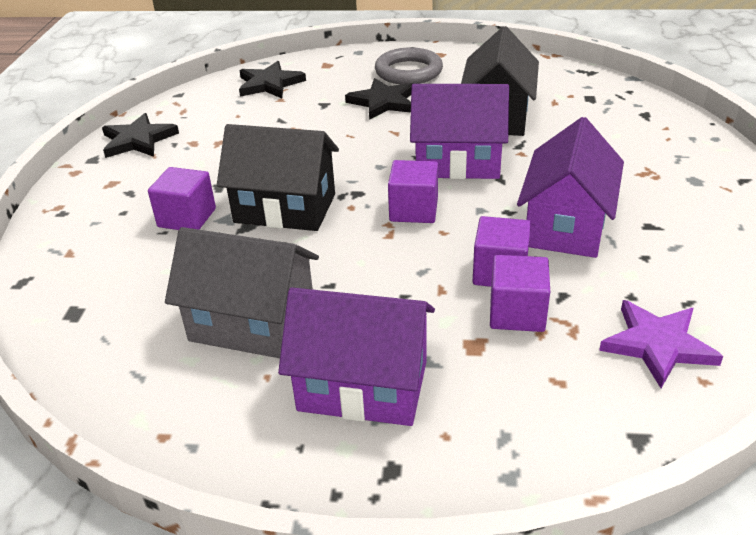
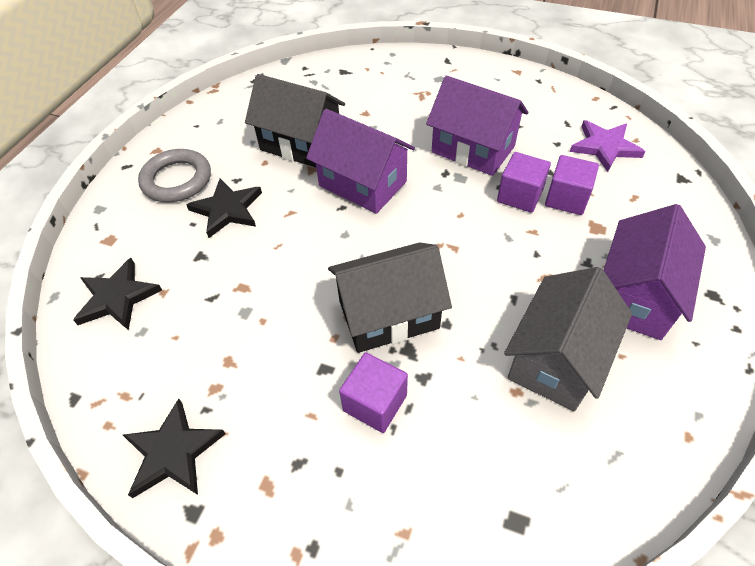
camera: 75 degrees left, 15 degrees up
black house [217,124,339,231] -> black house turned 45 degrees clockwise [328,242,452,353]
purple cube [388,160,438,223] -> none
purple house [410,84,509,179] -> purple house turned 75 degrees counterclockwise [306,109,415,214]

